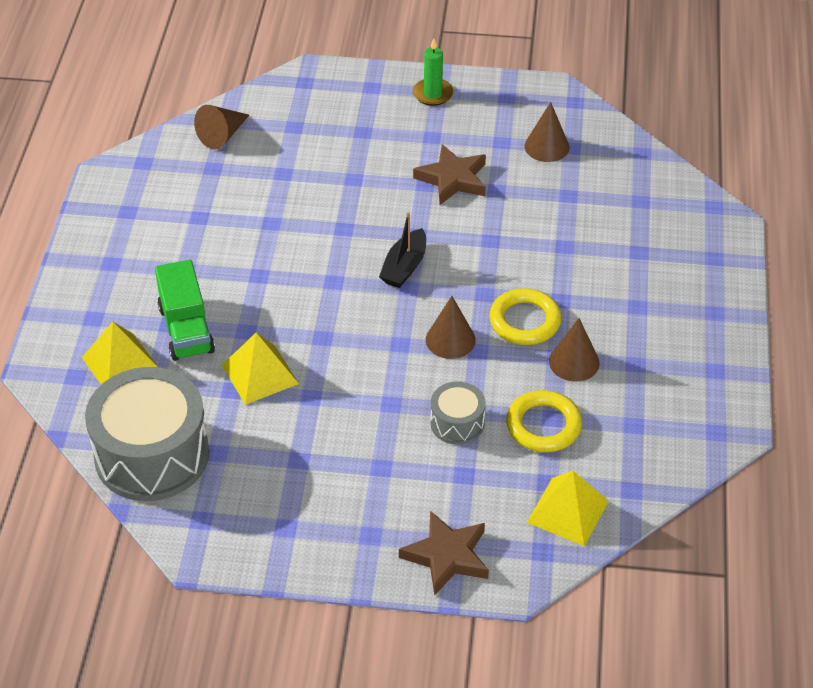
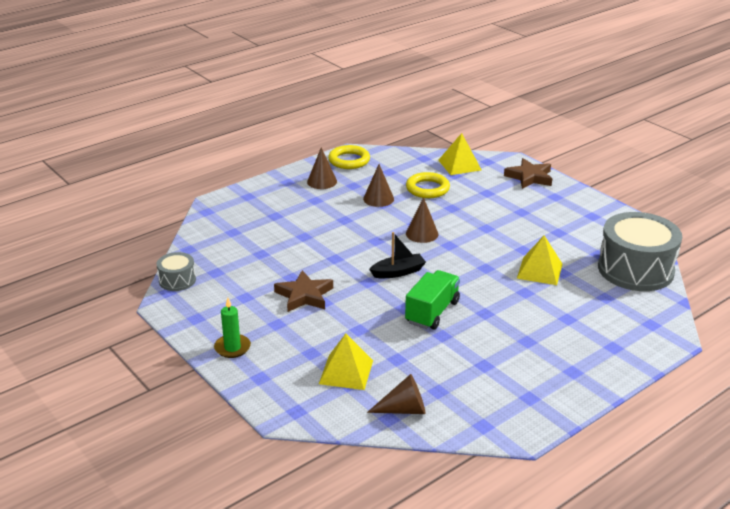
camera: 135 degrees left, 15 degrees down
yellow pyramid [82,322,158,384] -> yellow pyramid moved to [319,334,373,390]
green truck [155,260,215,361] -> green truck moved to [405,270,460,329]
grey drum [430,381,486,445] -> grey drum moved to [157,252,196,291]
yellow ring [489,288,561,345] -> yellow ring moved to [328,145,370,169]
brown cone [525,102,570,162] -> brown cone moved to [307,147,337,189]

